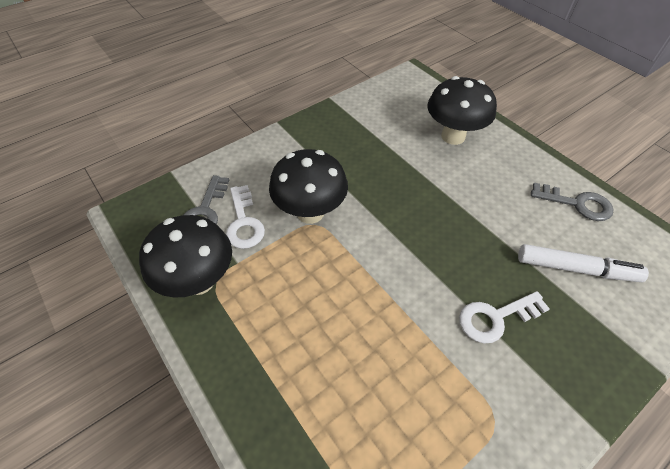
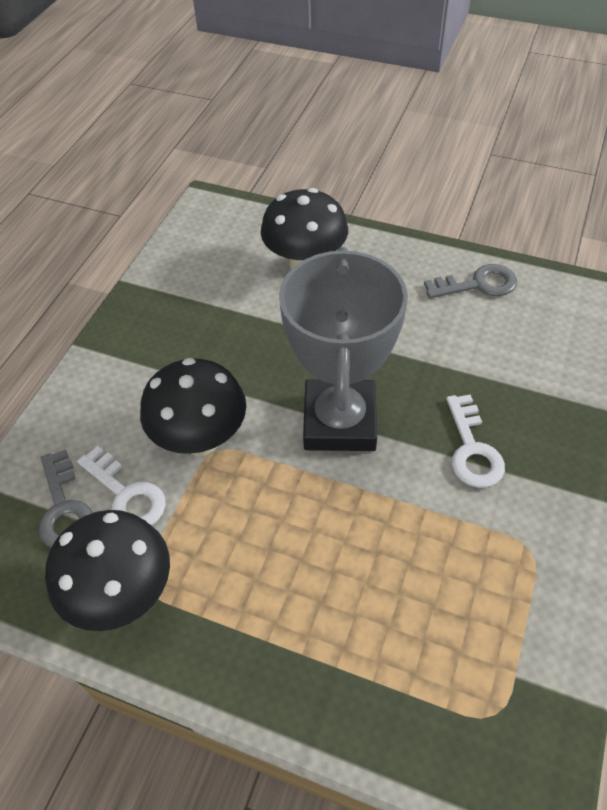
camera: 30 degrees left, 0 degrees up
white key [459,291,550,343] -> white key turned 45 degrees counterclockwise [446,394,505,488]
white marker [518,244,649,282] -> none
none -> grey trophy [279,247,408,451]

